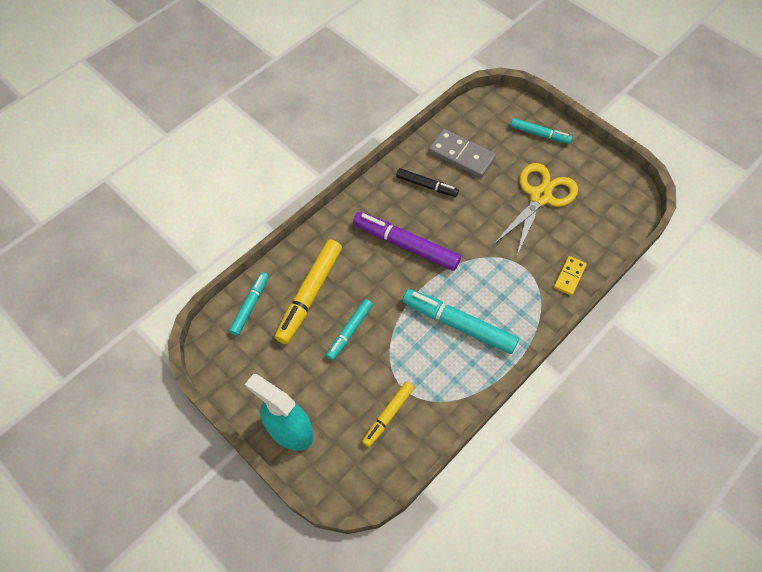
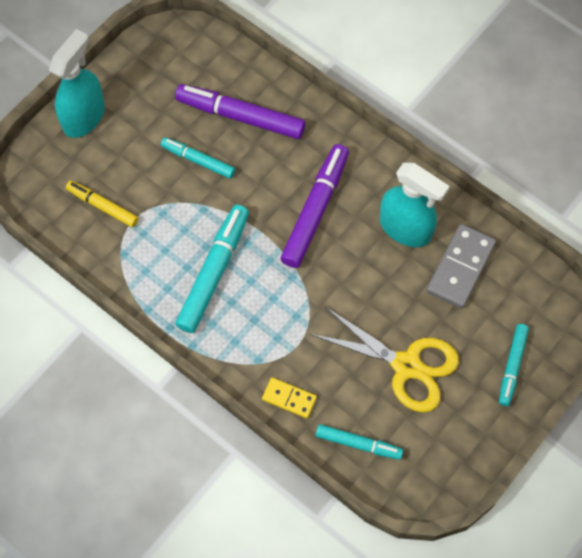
camera: 85 degrees right, 5 degrees up
turquoise marker [229,272,269,336] -> turquoise marker moved to [316,424,403,460]
yellow marker [275,239,342,344] -> purple marker [175,84,306,139]
black marker [396,168,459,197] -> turquoise spray bottle [380,163,450,247]

